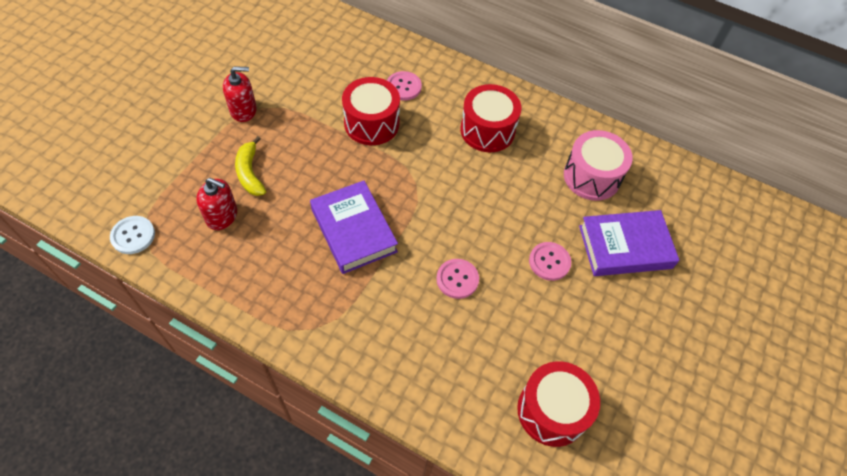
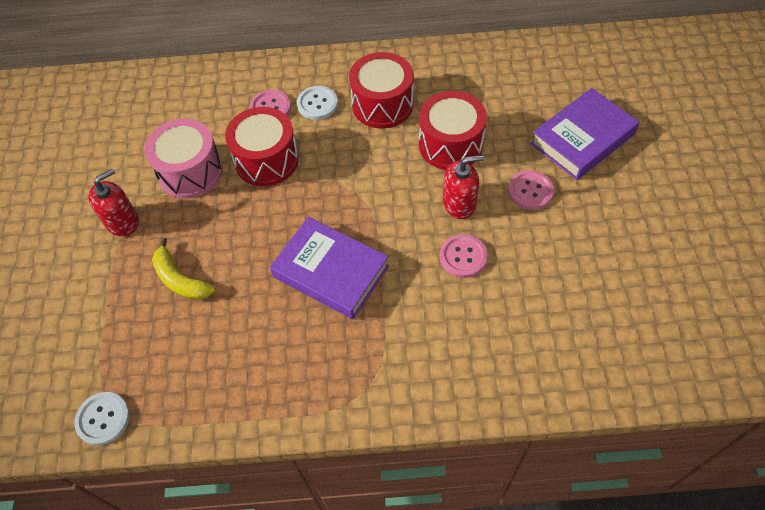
camera: 25 degrees left, 0 degrees up
red soap dispenser [196,178,237,230] -> red soap dispenser moved to [443,155,484,219]
red drum [517,361,600,447] -> red drum moved to [419,91,487,170]
pink drum [564,130,633,201] -> pink drum moved to [145,119,223,199]
none -> white button [297,86,338,120]

